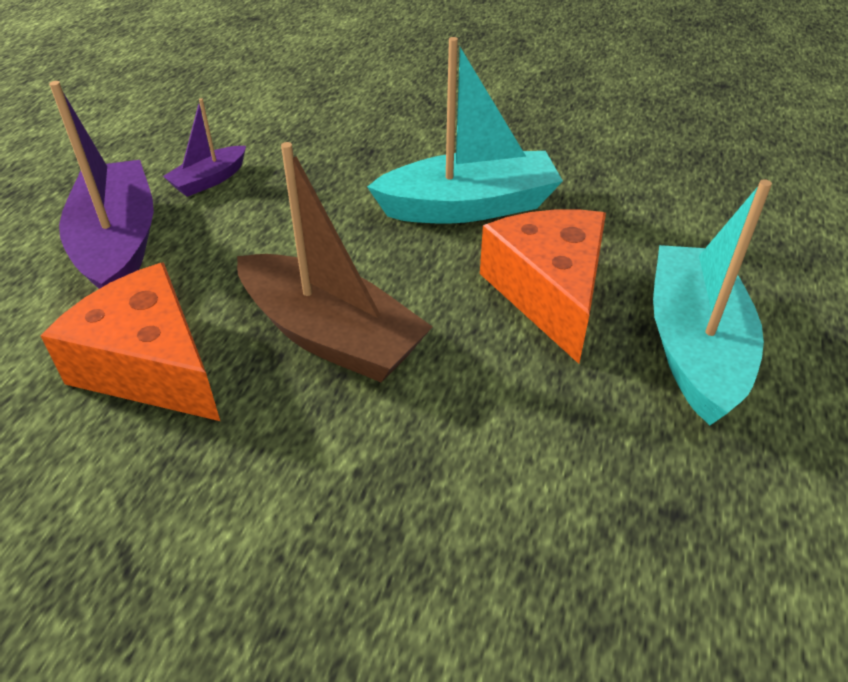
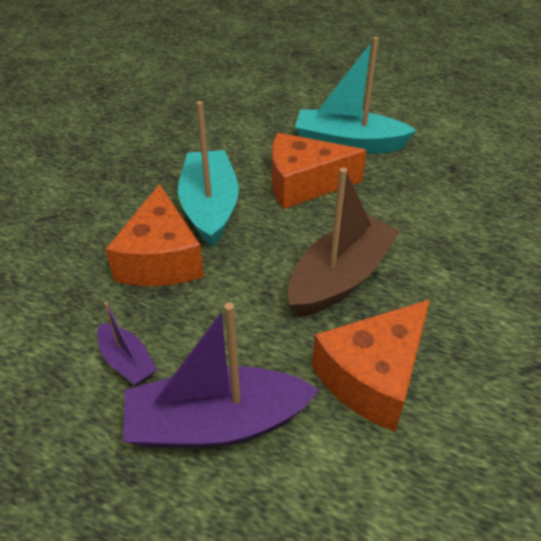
camera: 85 degrees left, 0 degrees up
none -> orange cheese [105,184,204,286]

